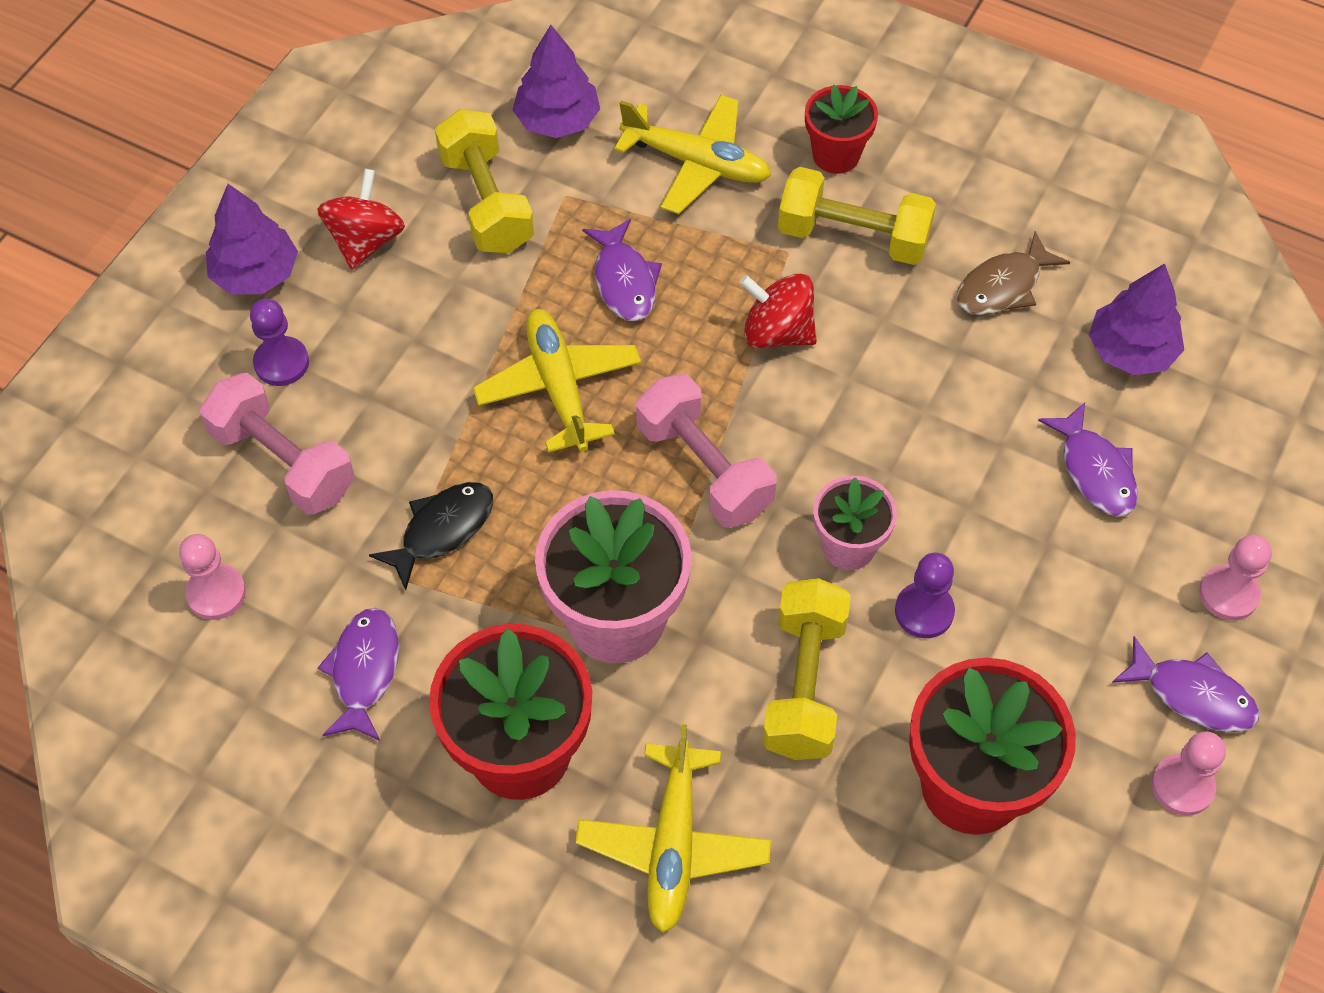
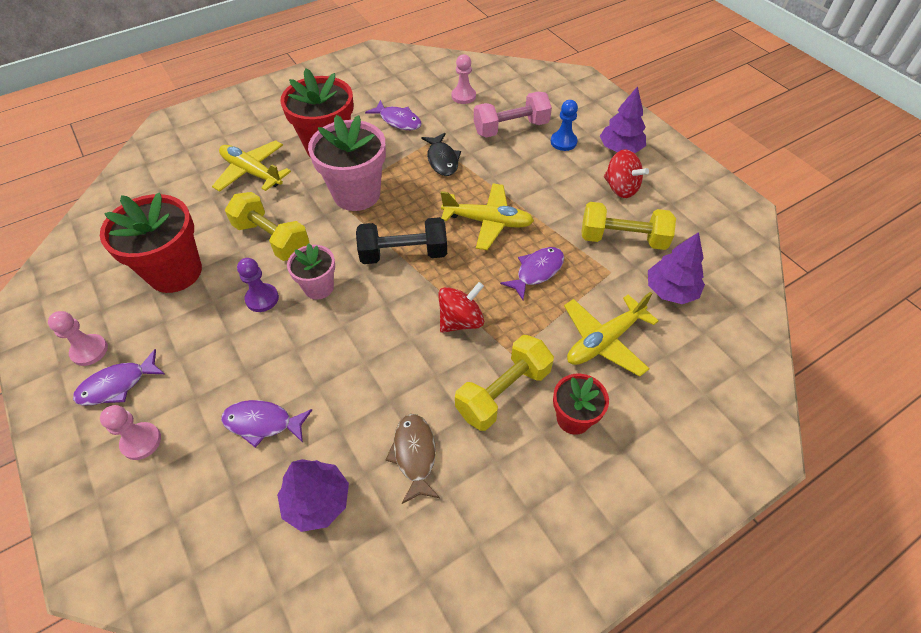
camera: 120 degrees right, 5 degrees down
purple pawn [250,299,309,386] -> blue pawn [551,100,578,151]
purple fish [582,219,662,321] -> purple fish turned 120 degrees clockwise [500,247,564,300]
pink dumbbell [636,374,777,528] -> black dumbbell [356,217,447,264]

